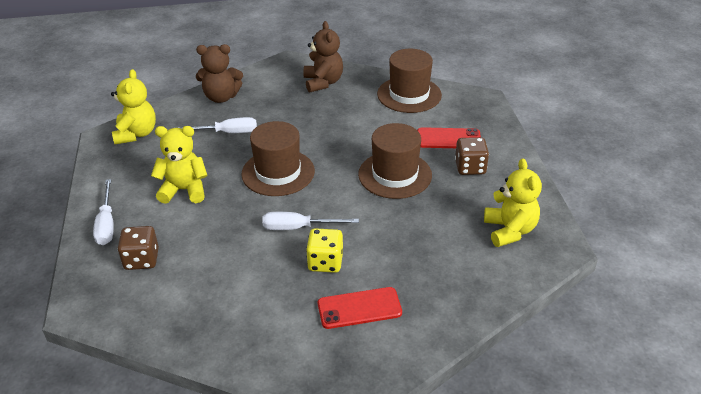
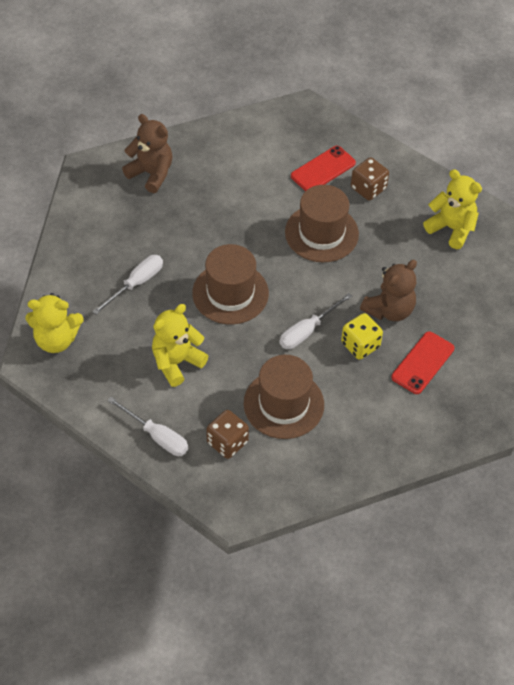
camera: 45 degrees left, 15 degrees up
yellow teddy bear [111,69,156,144] -> yellow teddy bear turned 135 degrees clockwise [26,293,84,353]
brown teddy bear [196,44,243,103] -> brown teddy bear moved to [360,260,417,321]
brown hat [377,49,442,113] -> brown hat moved to [244,355,324,439]

